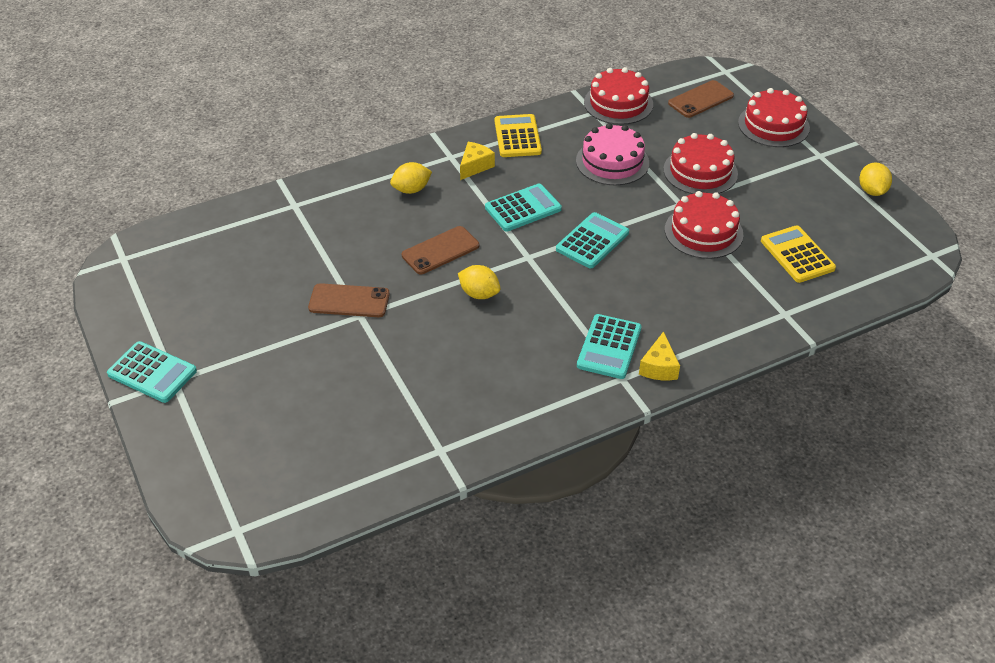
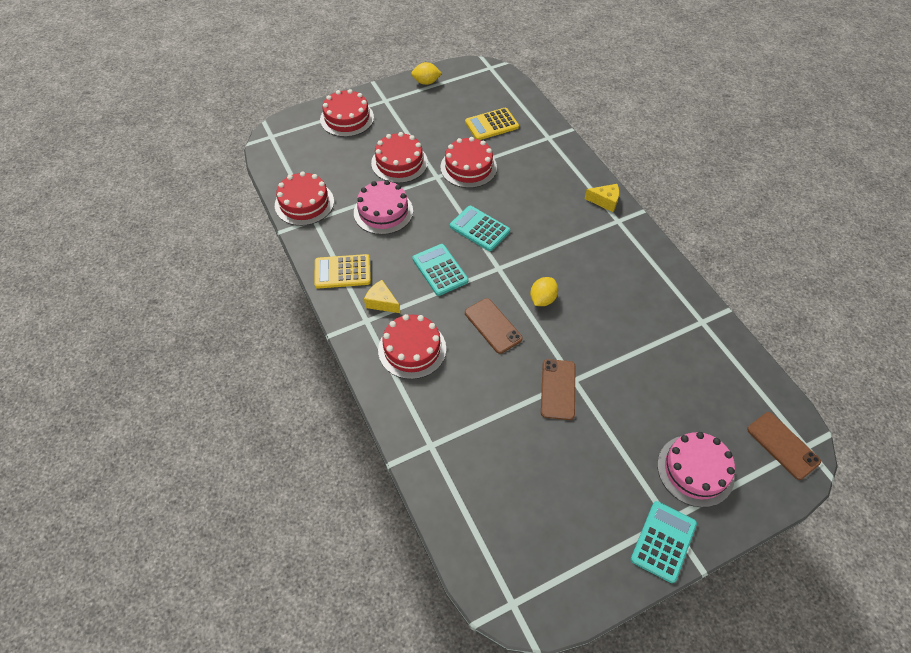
camera: 90 degrees left, 10 degrees up
yellow lemon [390,162,432,194] -> red cake [378,314,446,379]
turquoise calculator [577,314,642,379] -> none
brown phone [668,80,734,118] -> brown phone moved to [747,412,821,480]
none -> pink cake [657,432,735,507]

